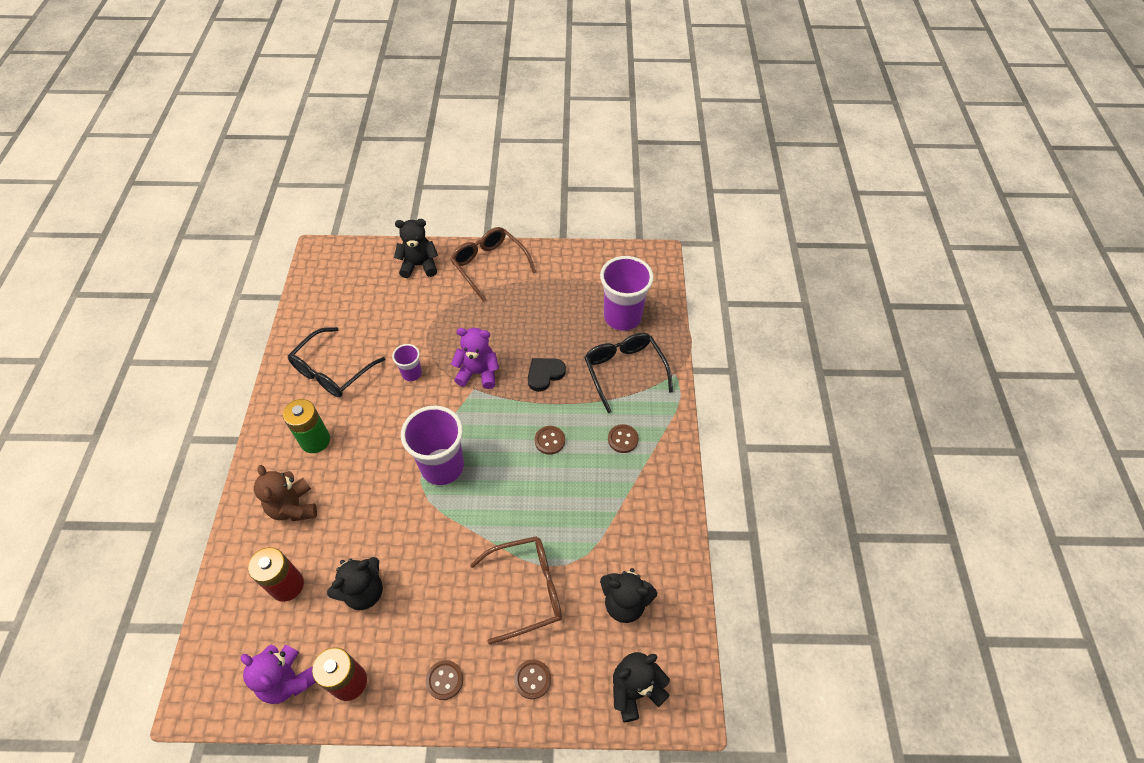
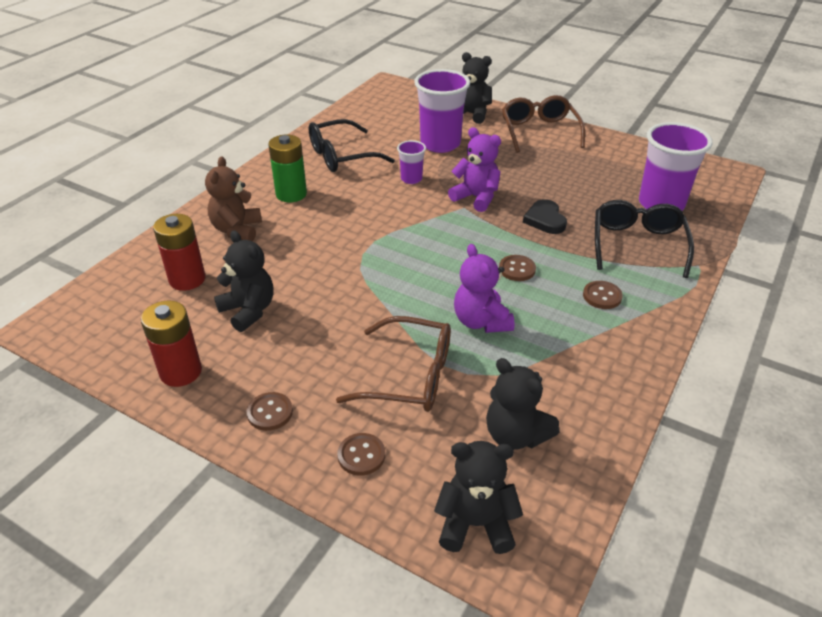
camera: 30 degrees right, 15 degrees down
purple teddy bear [241,645,316,704] -> purple teddy bear moved to [454,244,515,333]
black teddy bear [327,557,383,610] -> black teddy bear turned 120 degrees counterclockwise [214,230,274,332]
purple cup [401,406,464,485] -> purple cup moved to [414,69,470,153]
black heart [528,358,566,392] -> black heart turned 90 degrees counterclockwise [523,199,567,234]

